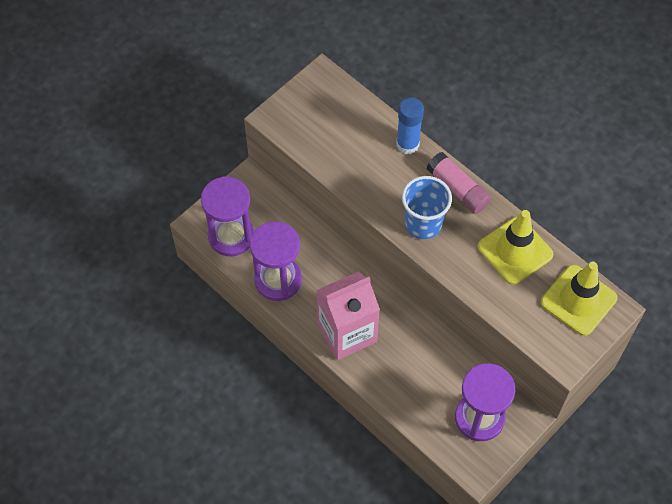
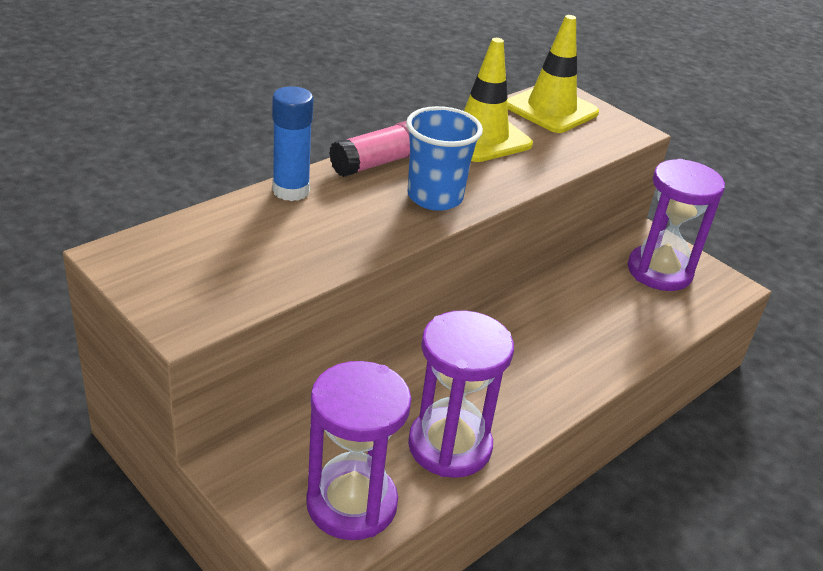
camera: 90 degrees left, 25 degrees down
pink carton [316,271,380,360] -> none

